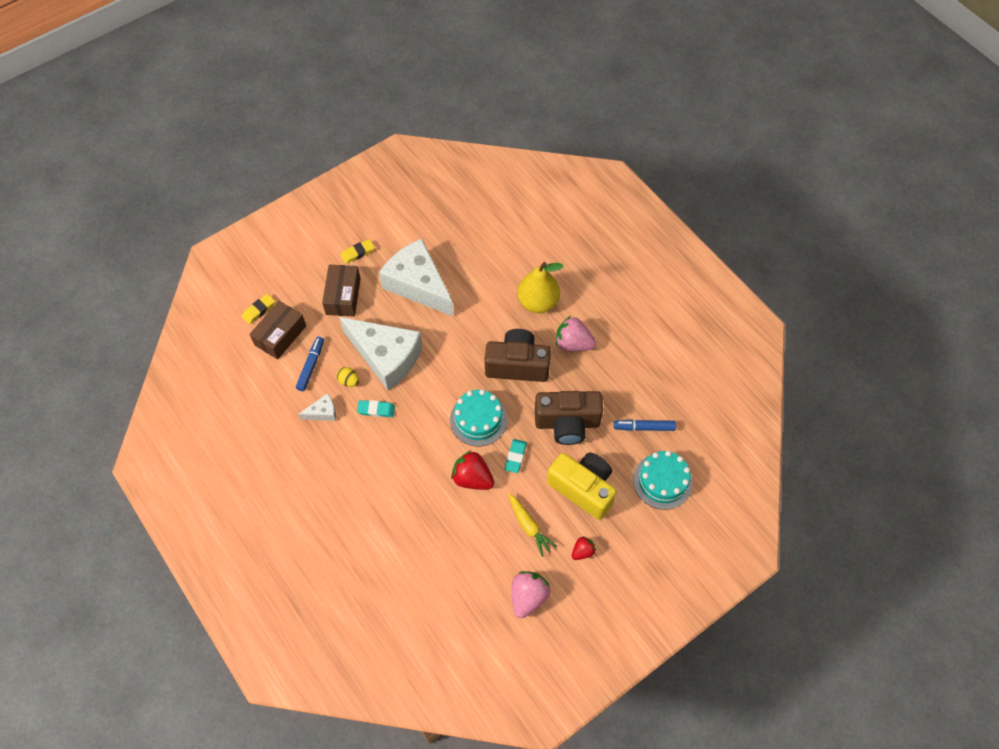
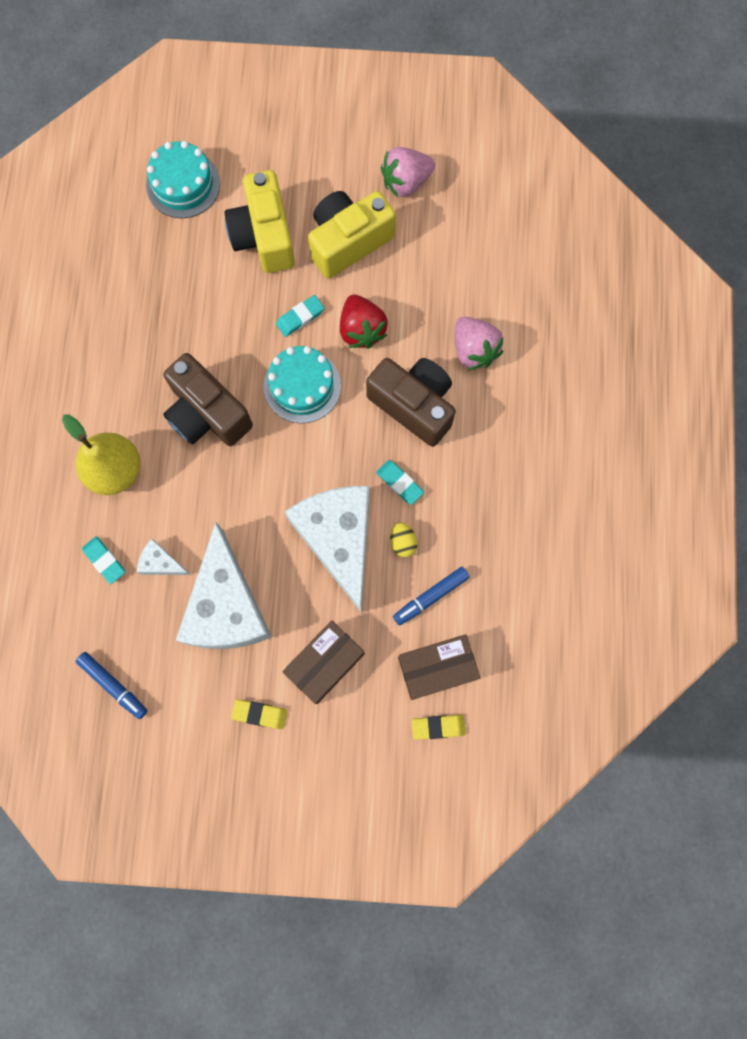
camera: 140 degrees left, 15 degrees up
white cheese [298,393,336,421] -> white cheese moved to [137,539,191,575]
yellow carrot [508,493,557,557] -> yellow camera [308,191,396,279]
brown camera [535,391,603,445] -> brown camera moved to [366,358,456,447]
pink strawberry [556,316,596,351] -> pink strawberry moved to [455,317,503,370]
red strawberry [572,536,596,560] -> none
blue marker [614,420,676,431] -> blue marker moved to [75,652,147,719]
none -> turquoise eraser [82,536,125,584]

